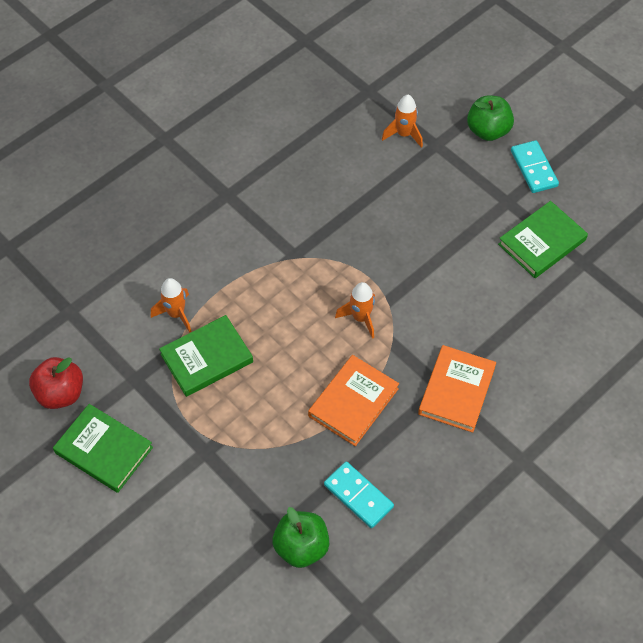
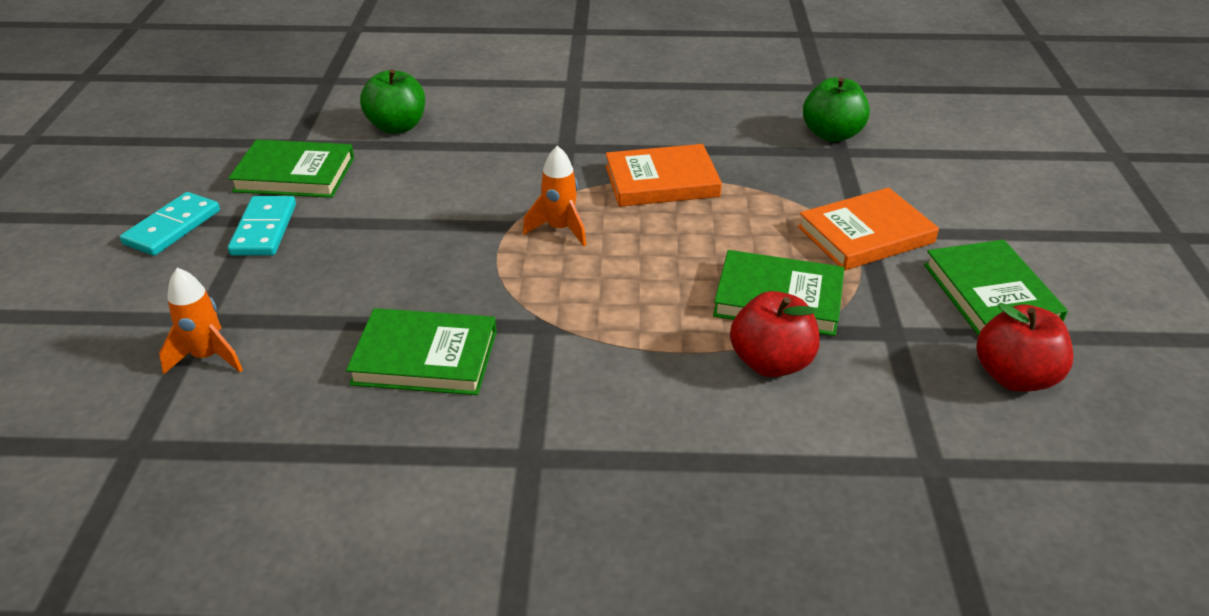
camera: 135 degrees left, 20 degrees down
orange rocket [151,278,192,333] -> red apple [730,291,820,377]
turquoise domino [324,462,394,528] -> turquoise domino moved to [228,196,296,256]
orange book [418,345,496,433] -> orange book moved to [798,188,939,270]
green apple [467,95,514,141] -> green apple moved to [360,69,425,134]
none -> green book [346,308,497,395]

